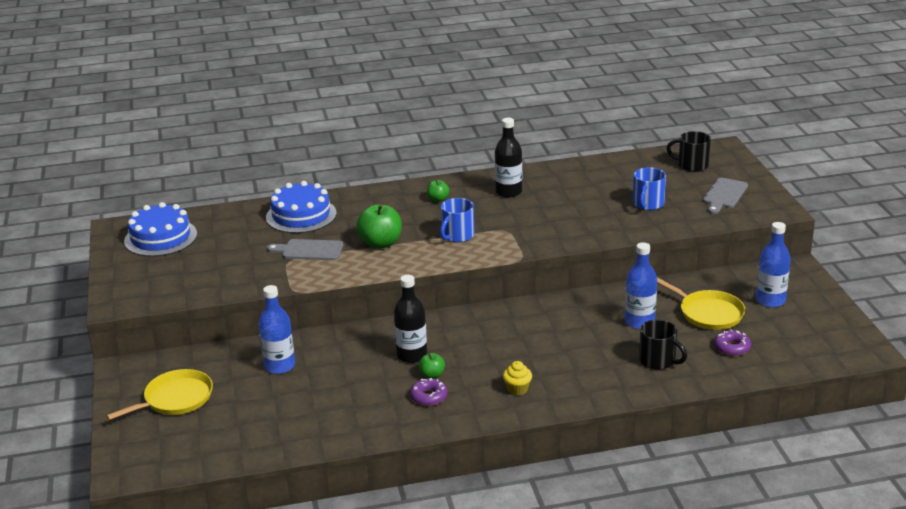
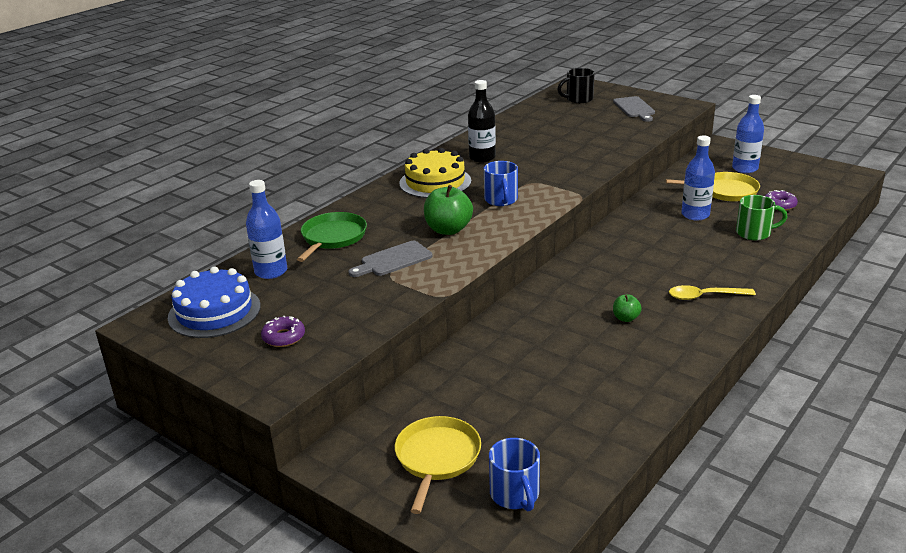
camera: 40 degrees left, 0 degrees up
blue bottle [259,285,295,374] -> blue bottle moved to [246,180,287,279]
blue cake [266,181,337,233] -> green pan [297,212,367,262]
black bottle [394,275,427,363] -> none
purple donut [410,378,448,406] -> purple donut moved to [261,315,305,347]
green apple [427,179,450,202] -> yellow cake [399,148,471,198]
yellow cupcake [503,361,532,396] -> yellow spoon [669,285,756,300]
blue mug [633,167,666,210] -> blue mug moved to [489,438,540,511]
black mug [639,319,687,370] -> green mug [736,195,787,240]

